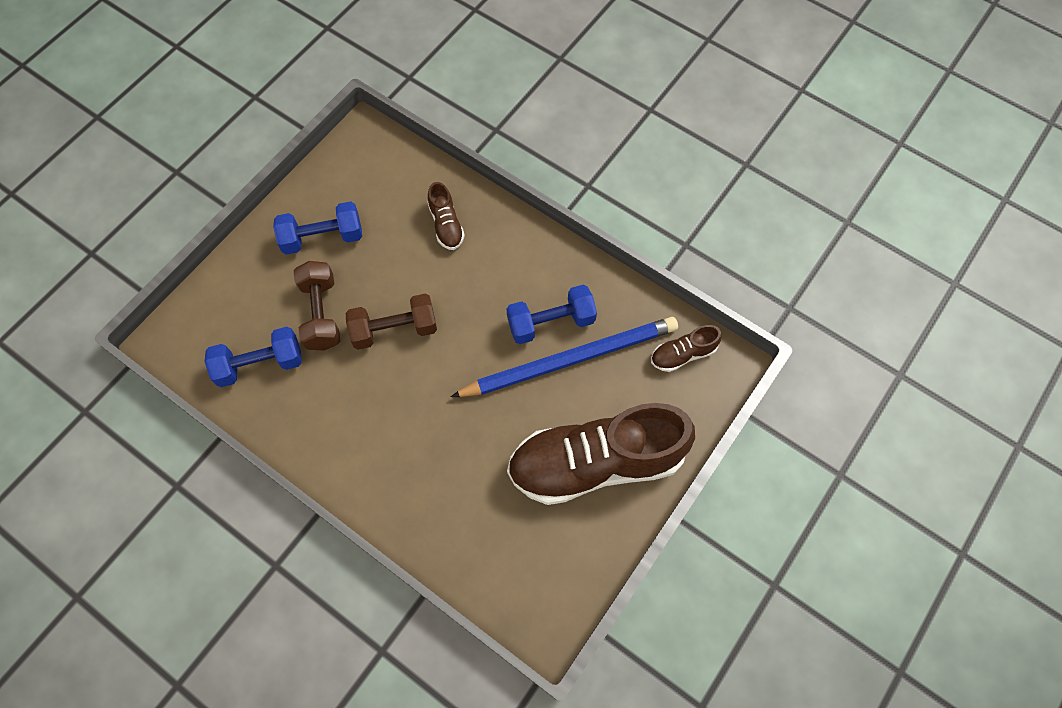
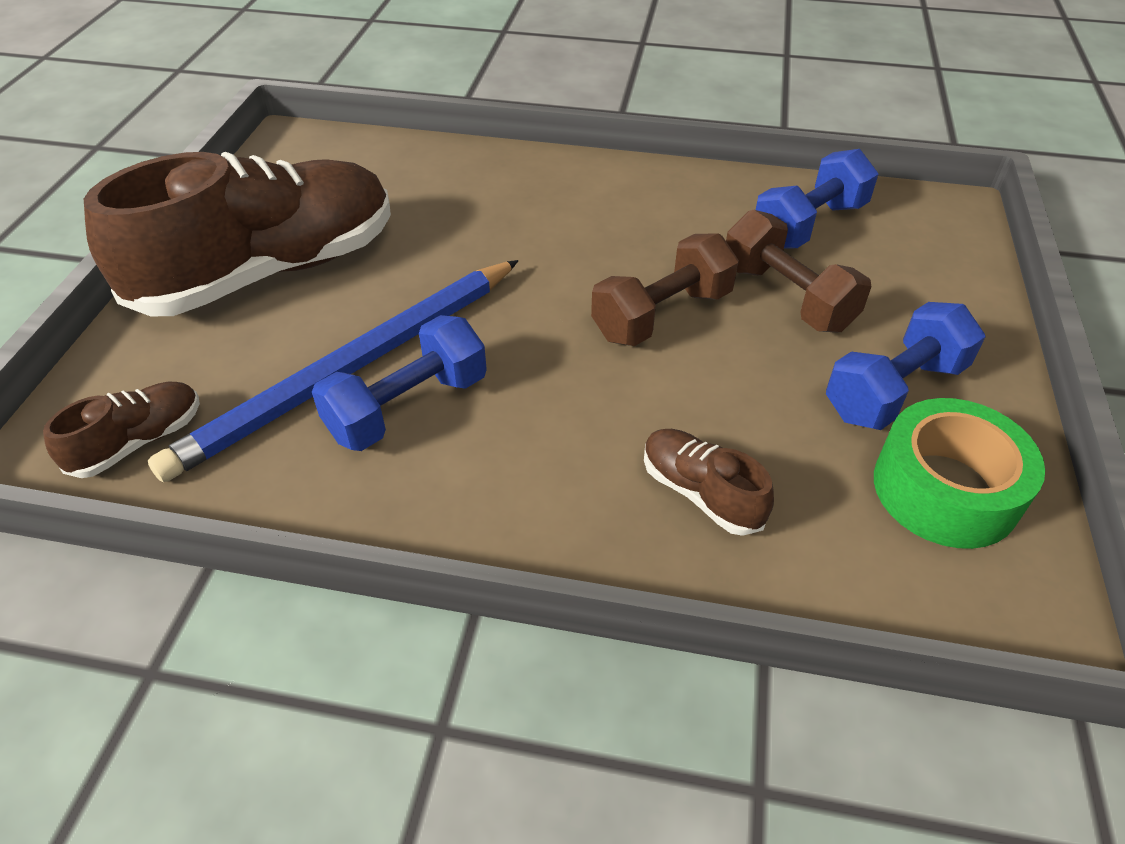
camera: 155 degrees right, 20 degrees down
none -> green tape [874,398,1045,549]

